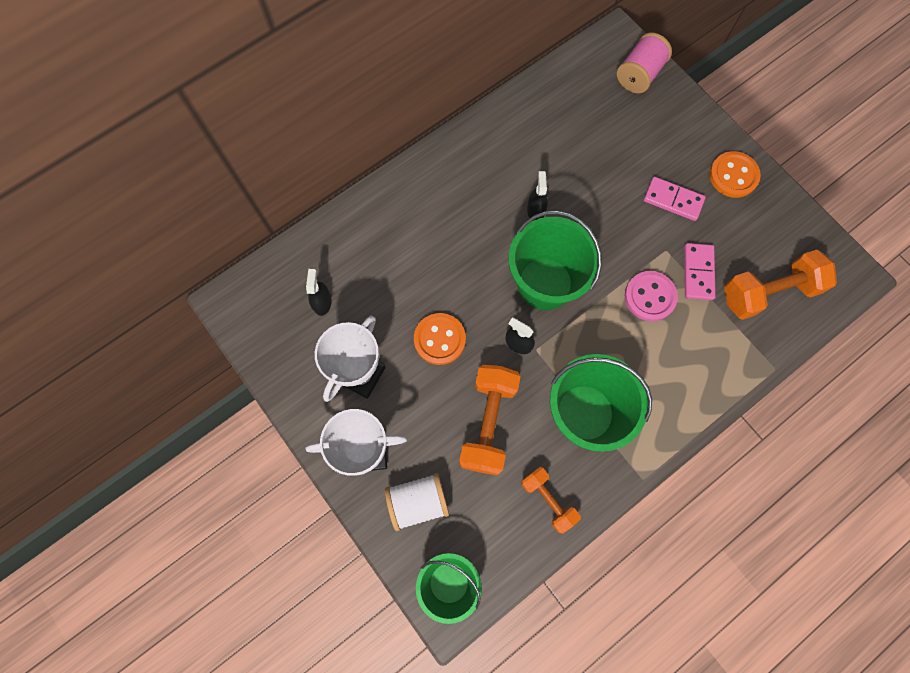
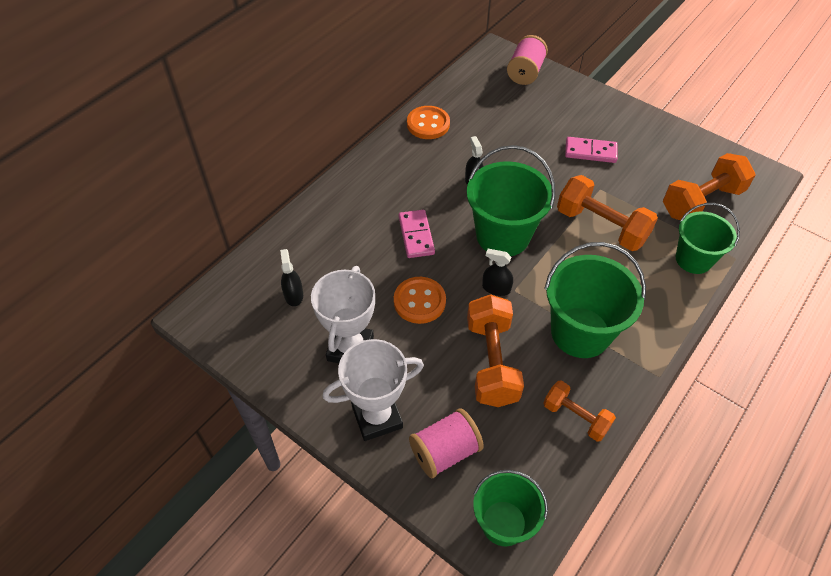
camera: 15 degrees left, 20 degrees down
white spool [385,473,449,531] -> pink spool [409,408,484,478]
pink button [625,271,678,321] -> orange dumbbell [557,175,658,251]
pink domino [684,243,715,300] -> pink domino moved to [399,210,435,258]
orange button [709,151,761,198] -> orange button moved to [407,106,450,139]
none -> green bucket [676,203,740,274]

